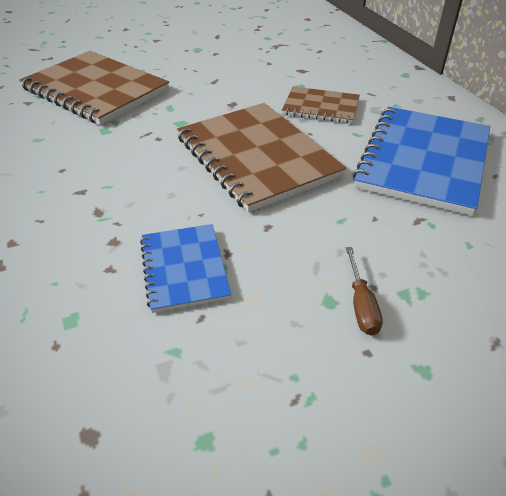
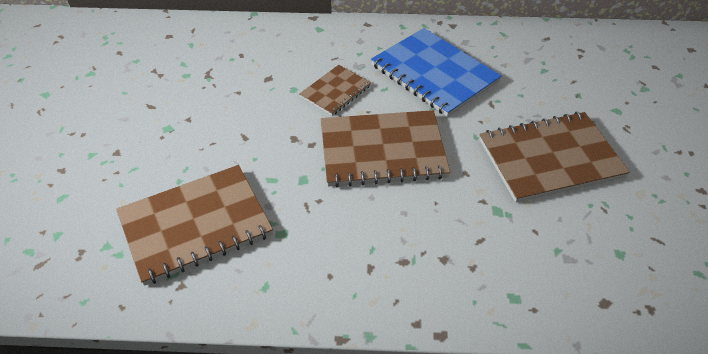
camera: 65 degrees left, 5 degrees up
blue notebook [140,224,231,313] -> none
brown screwdriver [346,247,383,336] -> brown notebook [479,112,630,203]

